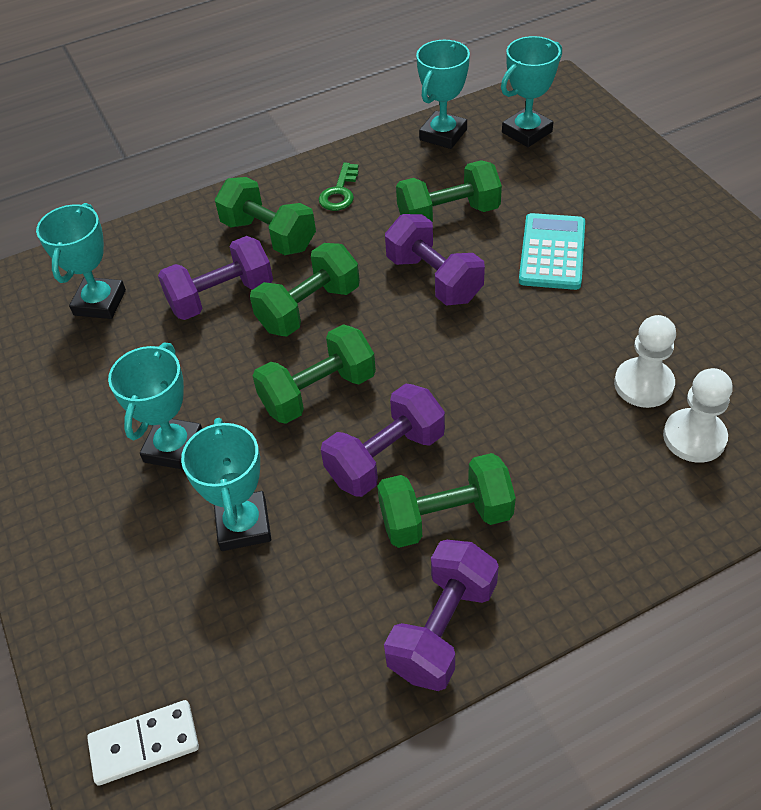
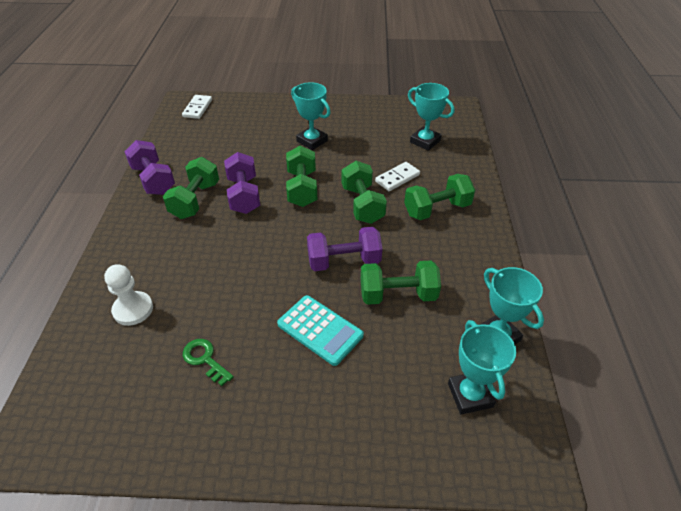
camera: 115 degrees right, 5 degrees down
purple dumbbell [158,236,273,320] -> white domino [375,162,420,191]
turquoise trophy [181,418,271,551] -> none
green key [319,162,359,211] -> green key moved to [183,339,234,386]
green dumbbell [396,160,502,222] -> green dumbbell turned 75 degrees clockwise [361,260,441,305]
white pawn [614,315,676,408] -> none

